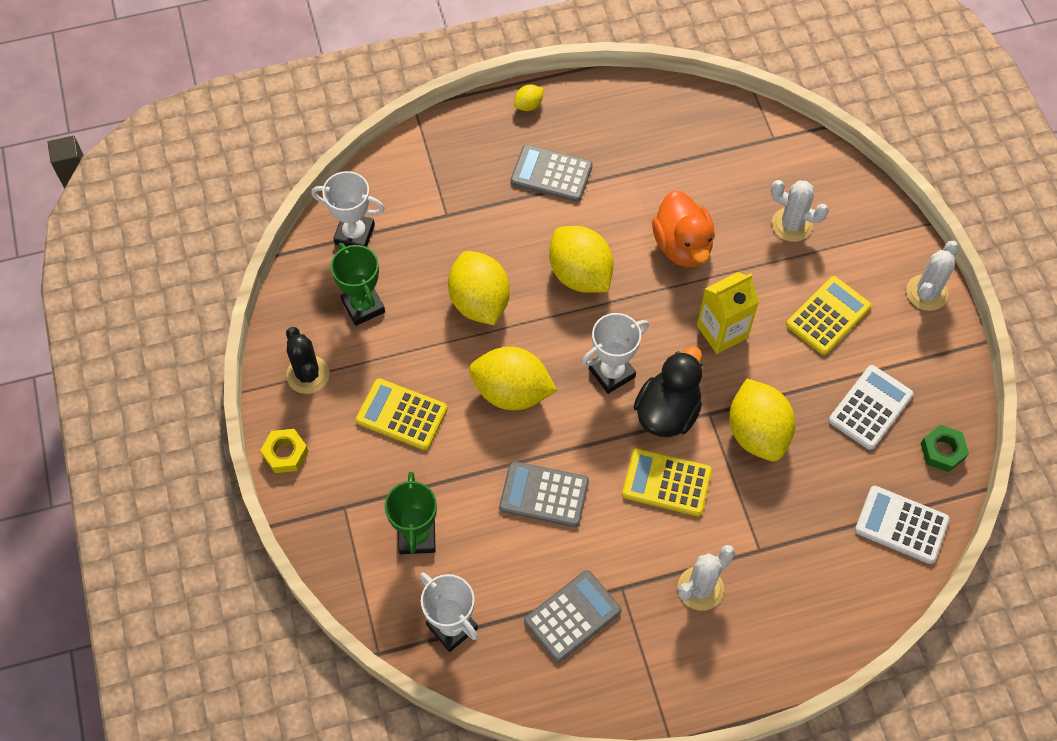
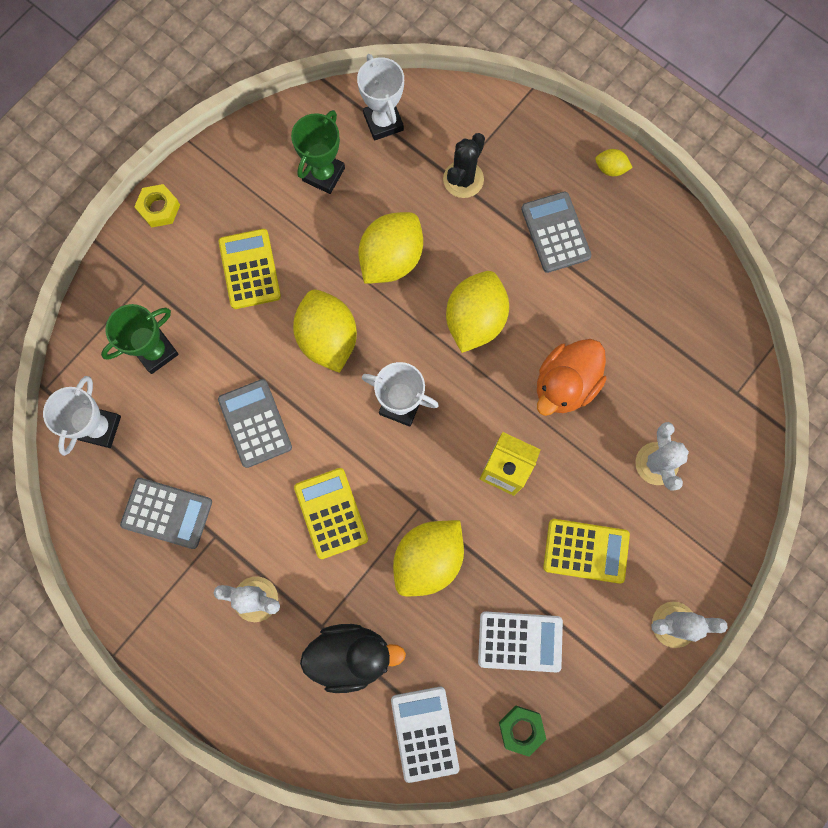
camera: 55 degrees right, 15 degrees up
black cactus [286,327,330,394] -> black cactus moved to [443,133,485,198]
black duck [634,346,702,437] -> black duck moved to [300,624,406,693]

